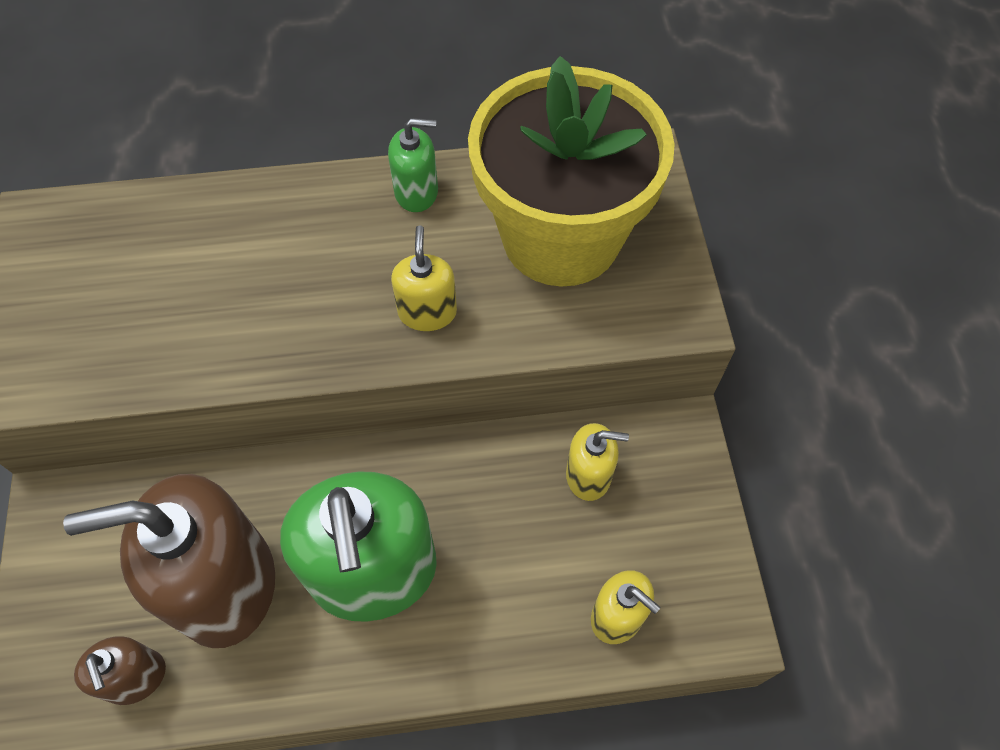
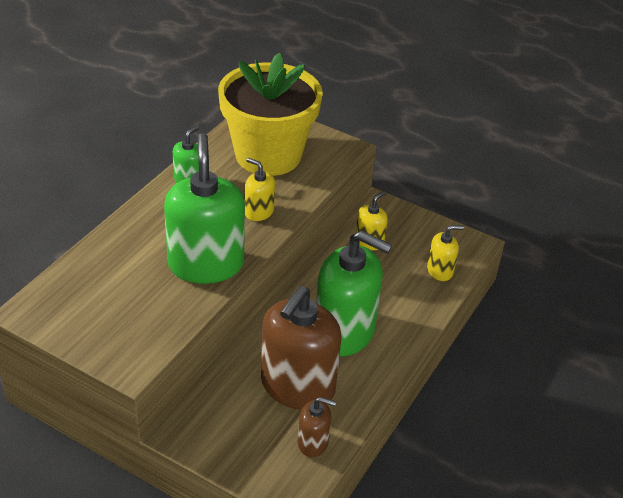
camera: 55 degrees left, 20 degrees down
none -> green soap dispenser [164,133,245,284]

